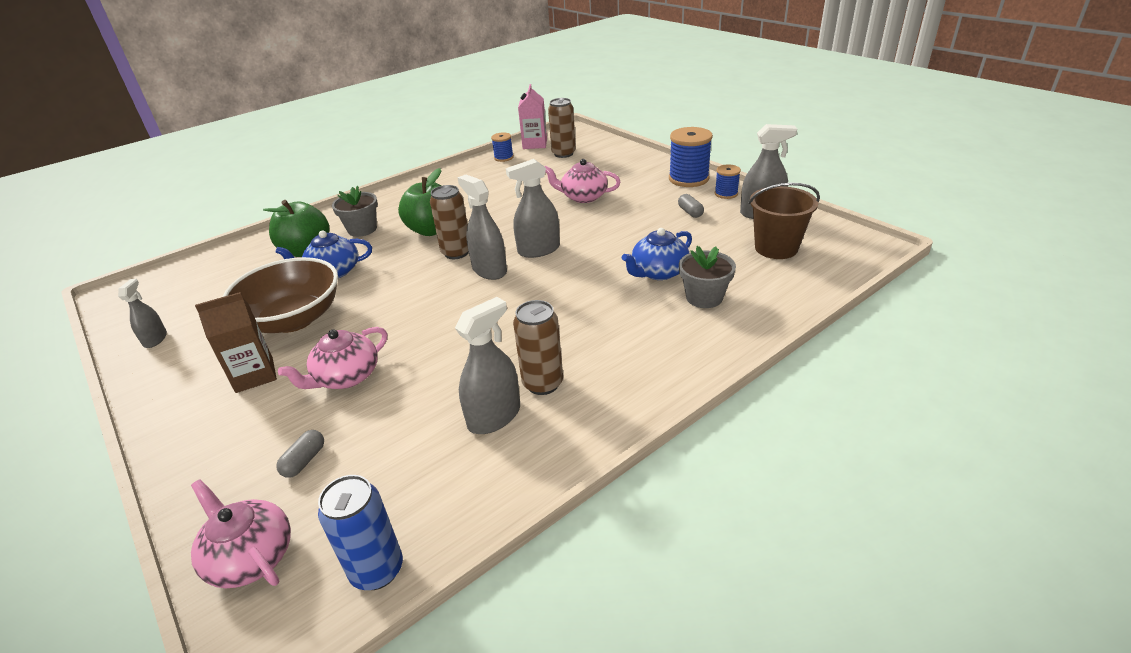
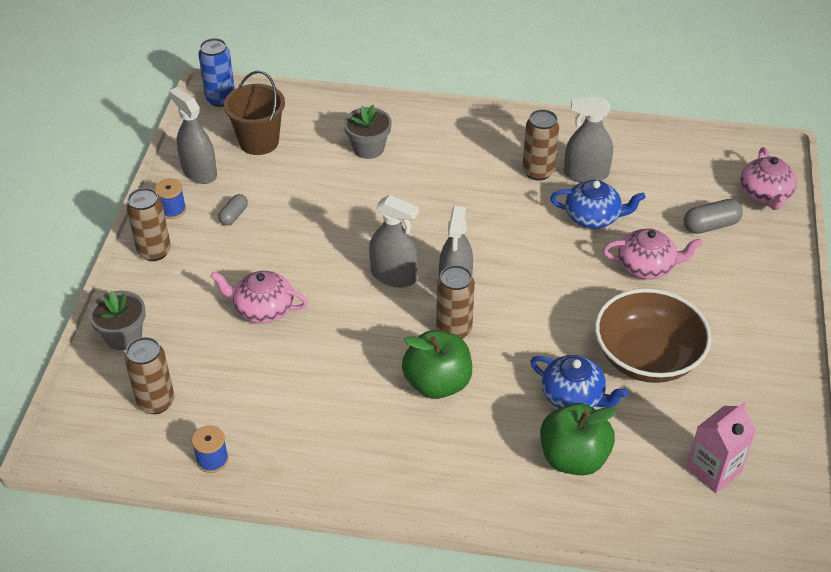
camera: 135 degrees left, 10 degrees up
grey spray bottle [118,279,167,348] -> none
brown carton [195,292,277,393] -> none
grey capsule [276,430,324,478] -> grey capsule [684,199,743,234], size x1.54
blue can [318,475,403,590] -> blue can moved to [198,38,235,107]
grey flower pot [332,185,378,237] -> grey flower pot moved to [89,290,145,351]
pink carton [518,84,547,149] -> pink carton moved to [686,402,756,493]
pink teapot [545,159,620,203] -> pink teapot turned 135 degrees clockwise [210,271,308,324]
blue teapot [622,228,692,280] -> blue teapot moved to [550,180,646,229]
blue spool [669,127,713,187] -> brown can [126,188,171,261]

